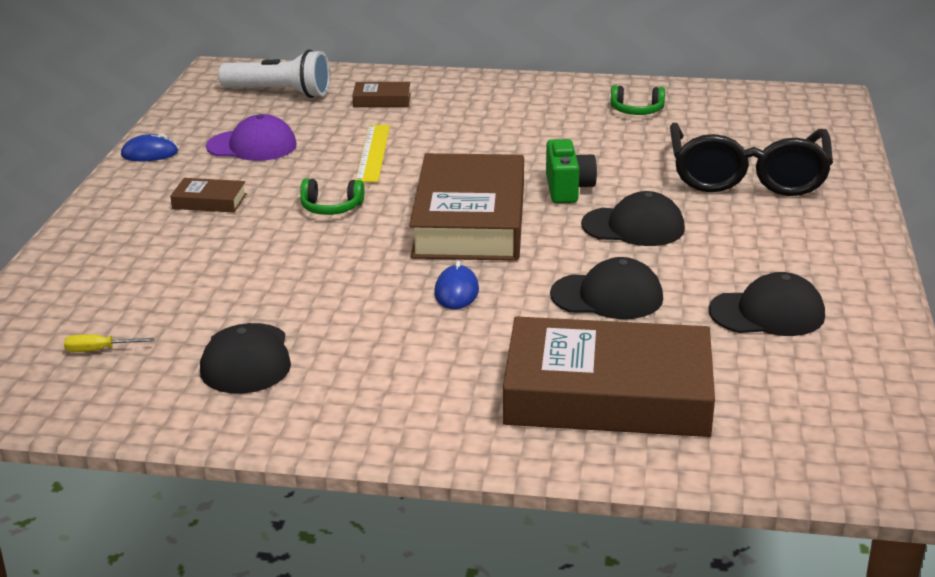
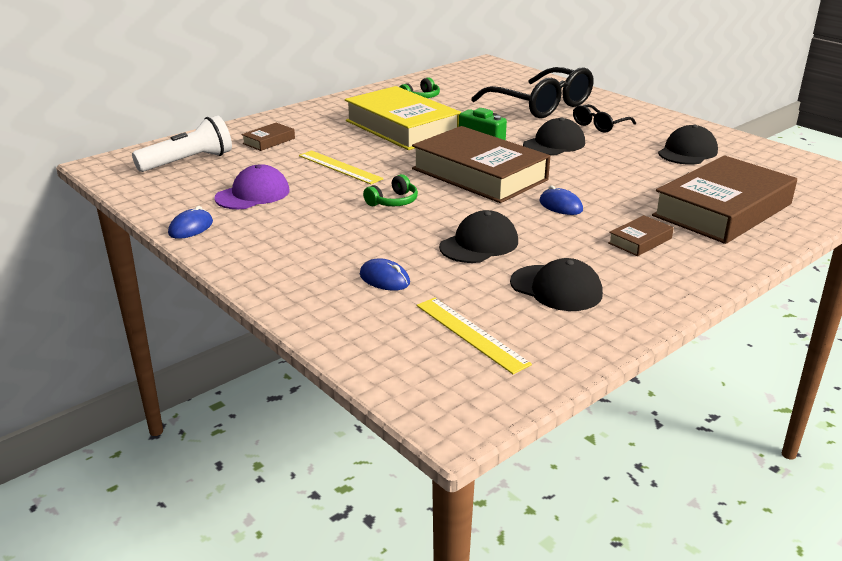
camera: 50 degrees left, 0 degrees up
yellow screwdriver [64,334,155,352] -> yellow ruler [417,298,532,374]
brown book [170,178,247,213] -> brown book moved to [608,215,674,256]
black cap [550,257,663,319] -> black cap moved to [439,210,518,263]
none -> yellow book [345,86,461,150]
none -> blue mouse [360,258,410,291]
none -> black glasses [573,104,636,133]

